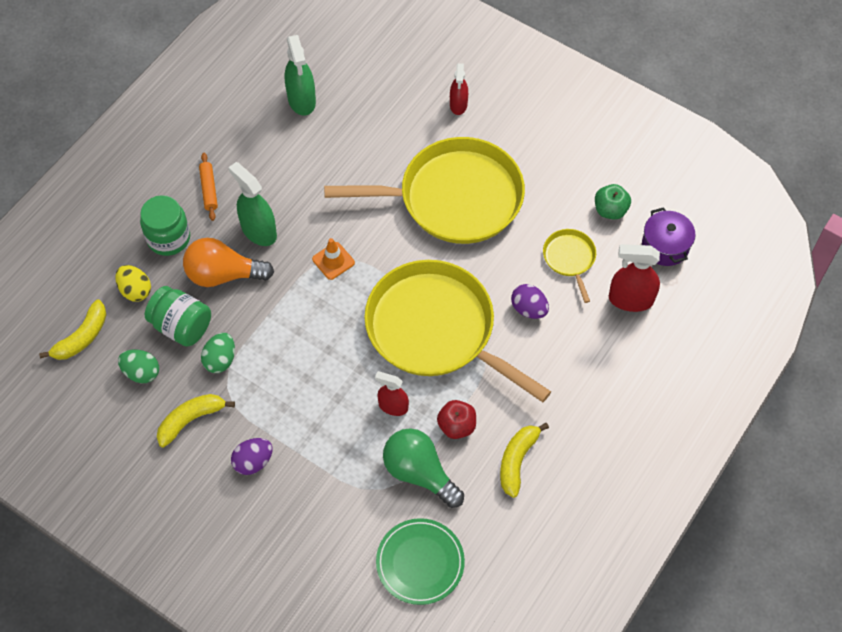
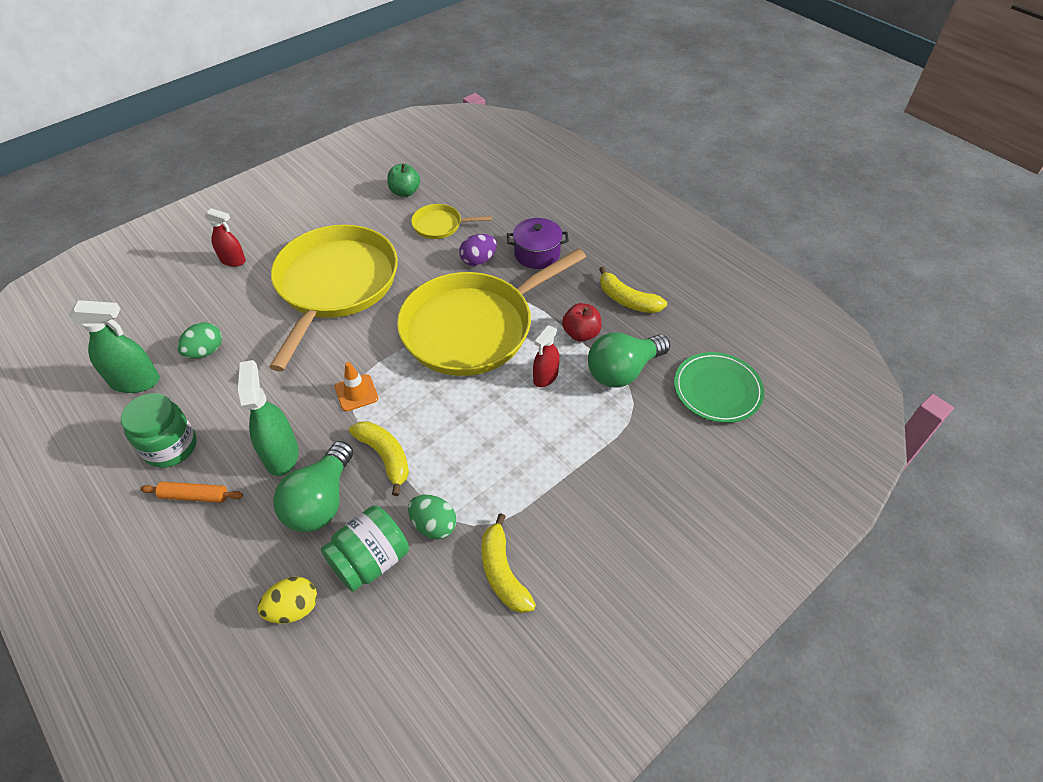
camera: 75 degrees left, 10 degrees down
yellow banana [39,300,106,360] -> yellow banana moved to [349,421,409,496]
green egg [118,349,159,383] -> green egg moved to [177,322,222,359]
green jar [140,195,190,256] -> green jar moved to [121,393,197,468]
orange light bulb [183,238,274,287] -> green light bulb [273,441,353,532]
green spray bottle [228,162,277,246] -> green spray bottle turned 105 degrees clockwise [238,360,299,476]
purple egg [231,438,273,475] -> none
red spray bottle [609,244,660,312] -> none
purple pot [642,207,696,266] -> purple pot moved to [507,218,569,269]

